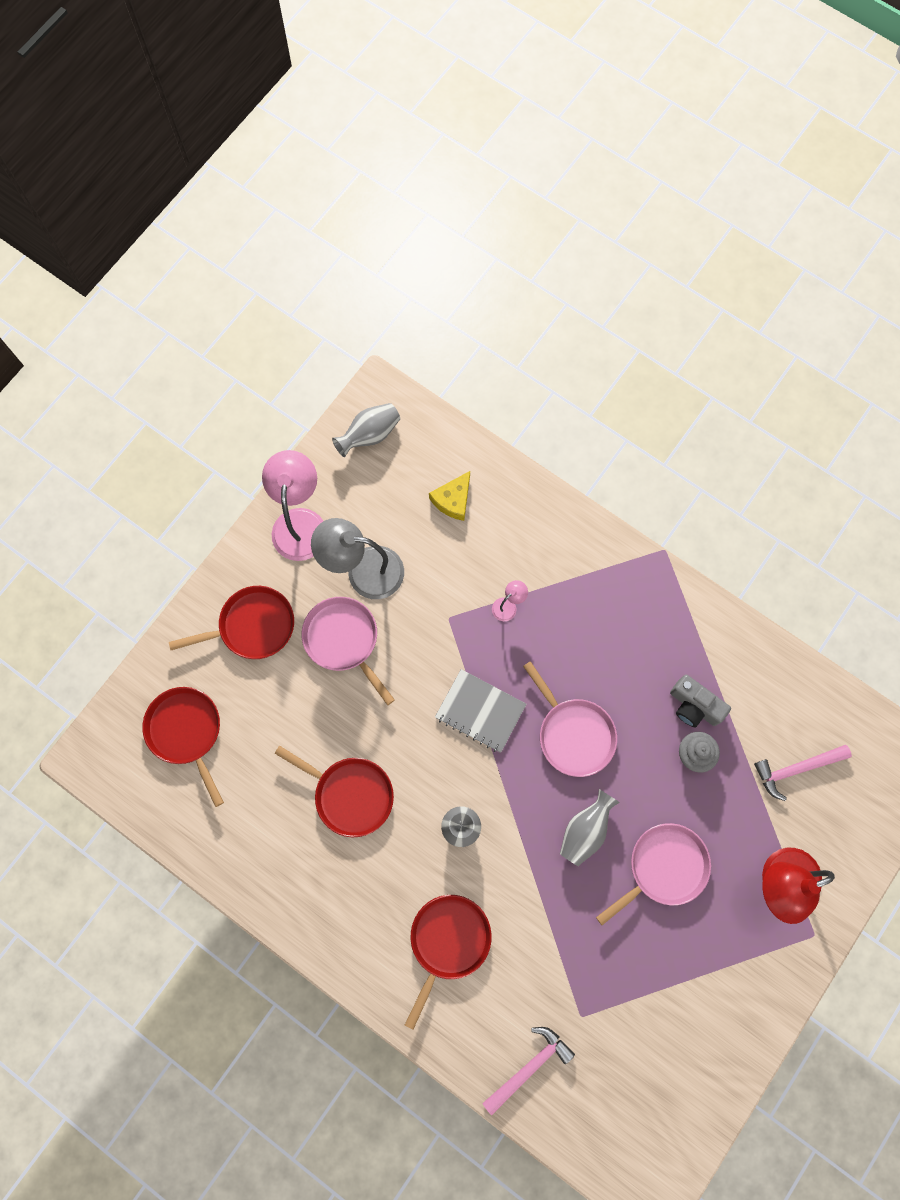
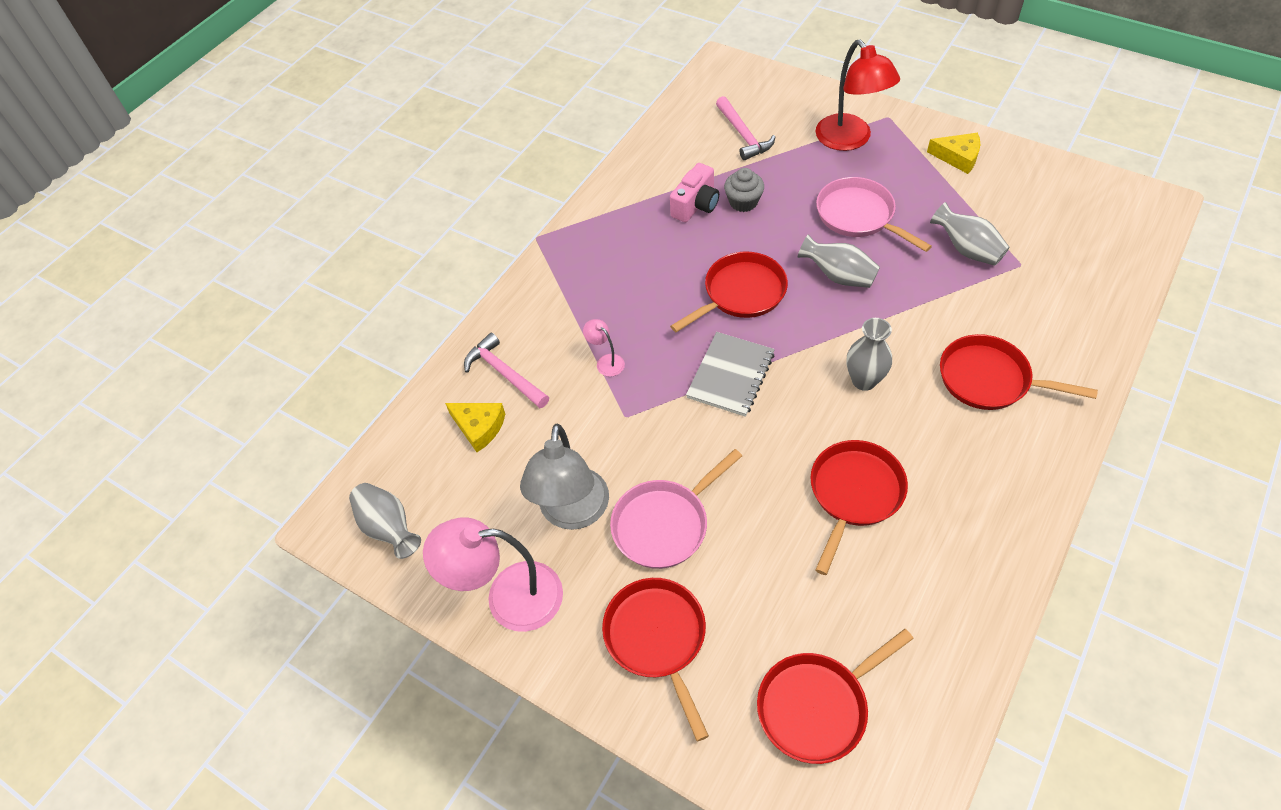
camera: 90 degrees left, 20 degrees down
pink hammer [482,1027,575,1115] -> pink hammer moved to [464,333,549,408]
pink pan [523,661,617,777] -> red pan [670,251,788,332]
grey camera [670,675,731,727] -> pink camera [670,163,719,222]
none -> yellow cheese [927,133,980,174]
none -> grey vase [930,202,1010,266]

